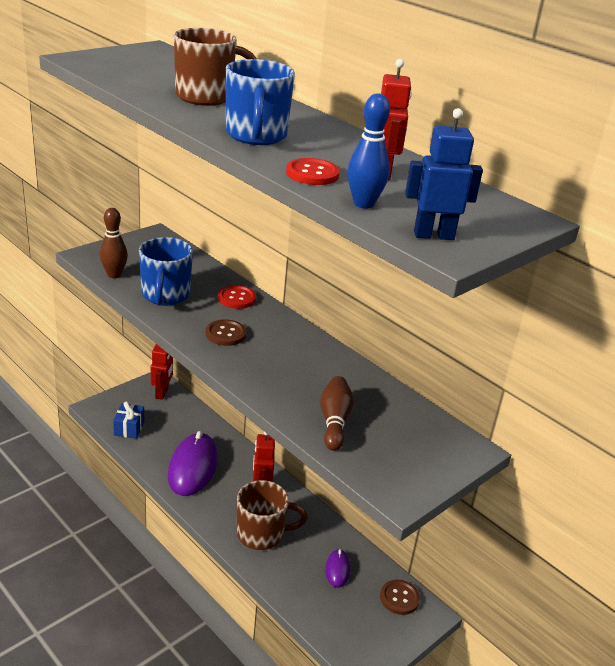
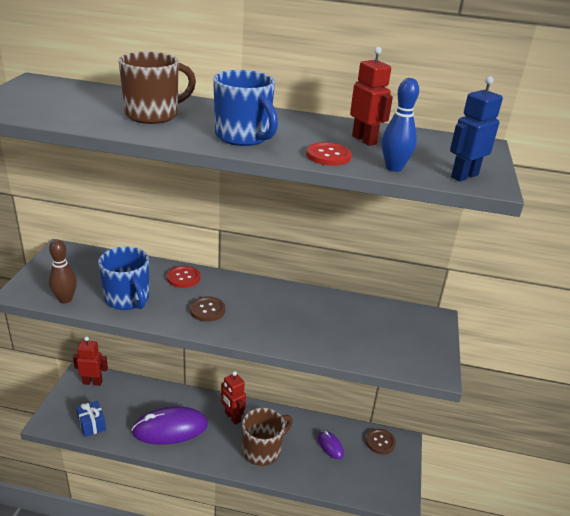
camera: 35 degrees left, 0 degrees up
red robot [151,344,173,400] -> red robot turned 60 degrees counterclockwise [73,336,108,386]
purple mouse [168,431,218,496] -> purple mouse turned 75 degrees counterclockwise [132,406,208,445]
brown bowling pin [320,376,354,451] -> none

